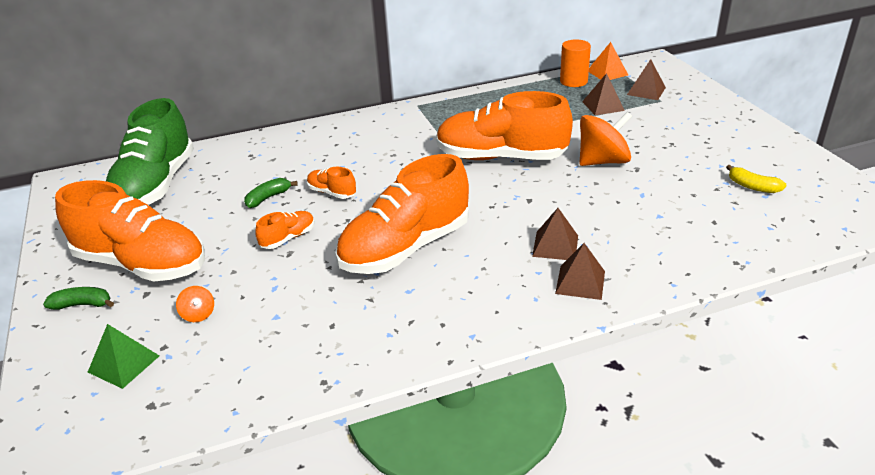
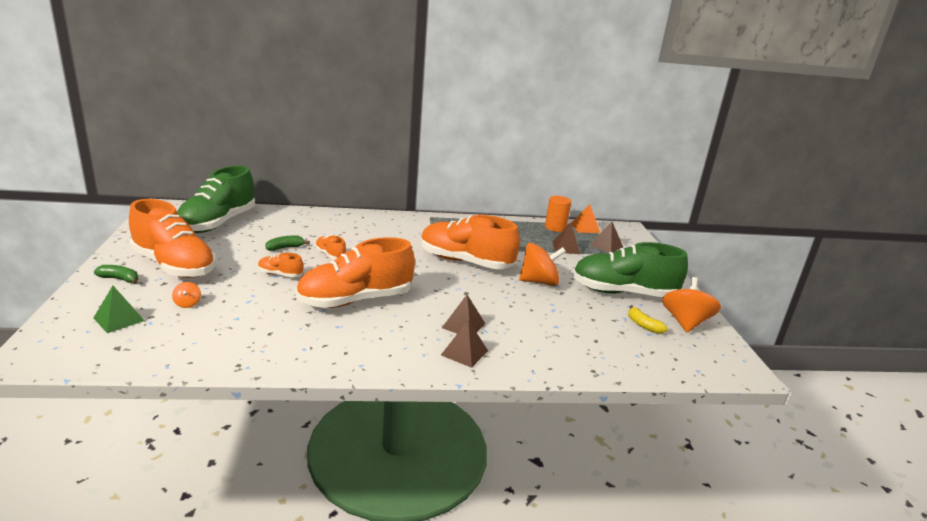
camera: 10 degrees right, 10 degrees down
orange shoe [255,211,315,249] -> orange shoe turned 135 degrees counterclockwise [258,253,303,277]
none -> green shoe [572,242,688,297]
none -> orange spinning top [662,277,721,332]

